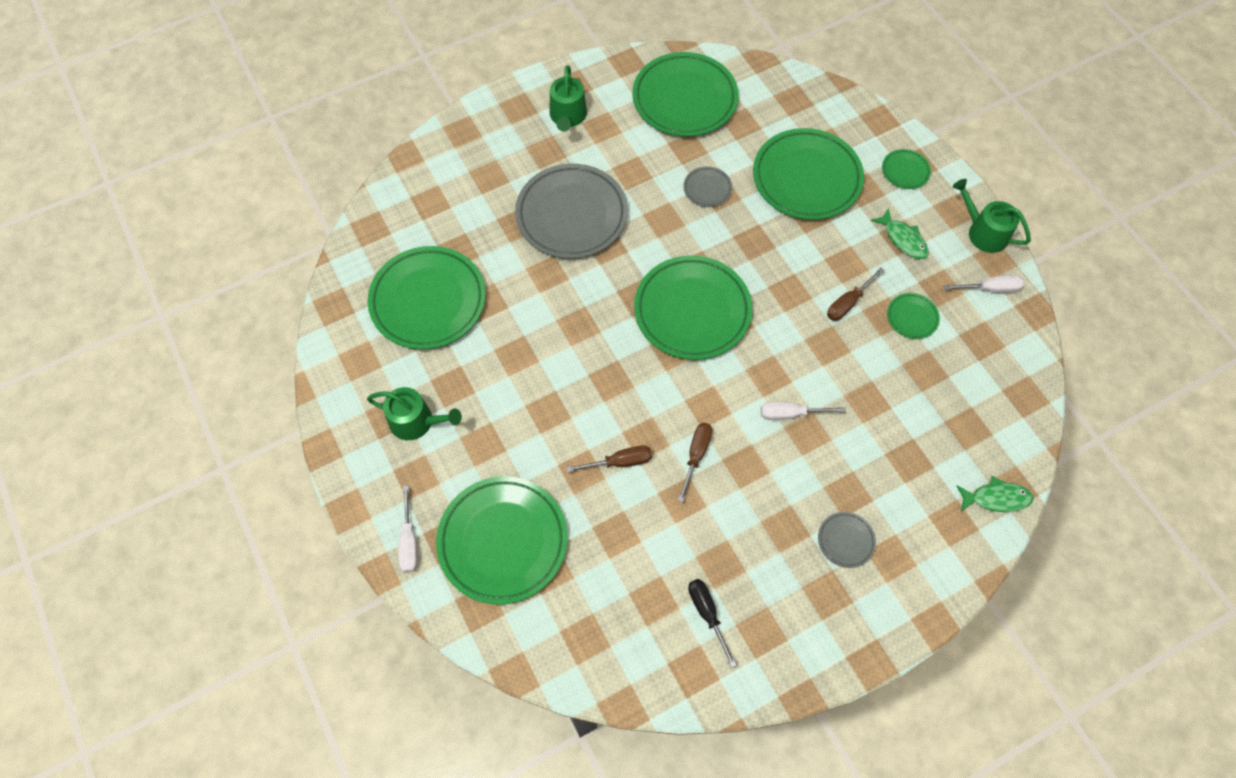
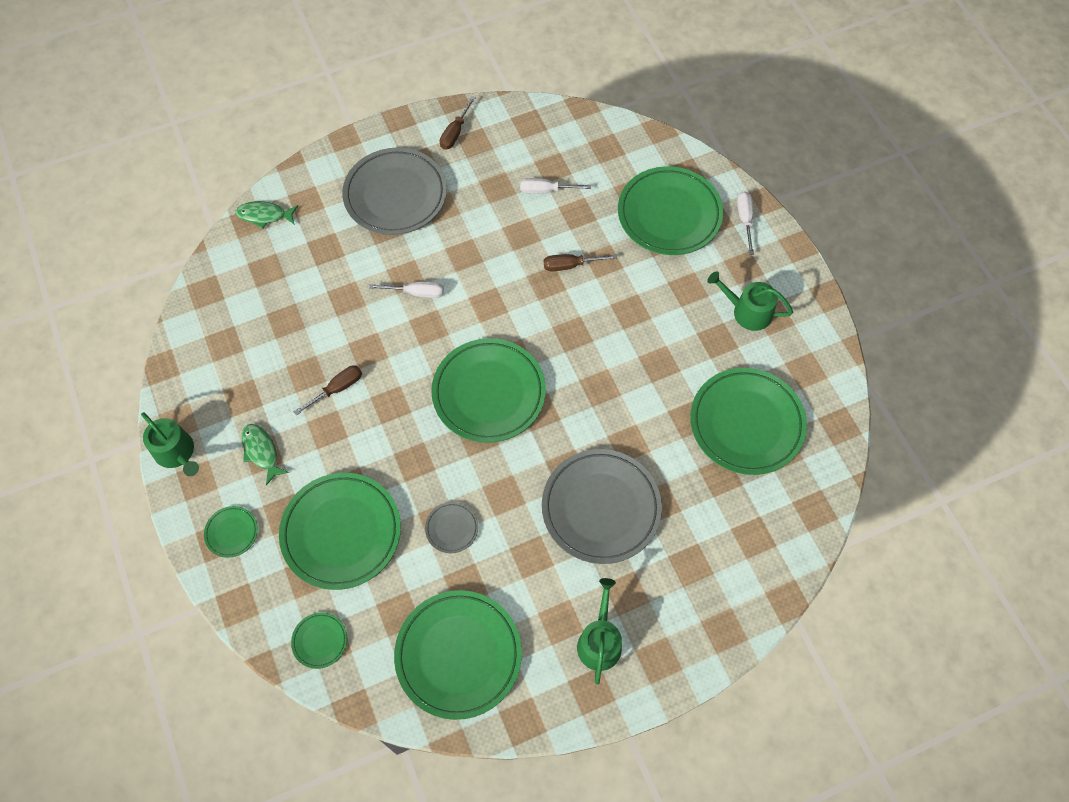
camera: 175 degrees left, 0 degrees up
brown screwdriver [678,423,712,502] -> brown screwdriver moved to [440,96,476,150]
black screwdriver [688,579,737,668] -> none
grey plate [818,512,876,568] -> grey plate [342,148,447,235], size x2.26
green plate [887,293,940,339] -> green plate moved to [291,613,347,669]
white screwdriver [944,275,1025,293] -> white screwdriver moved to [520,178,591,194]

